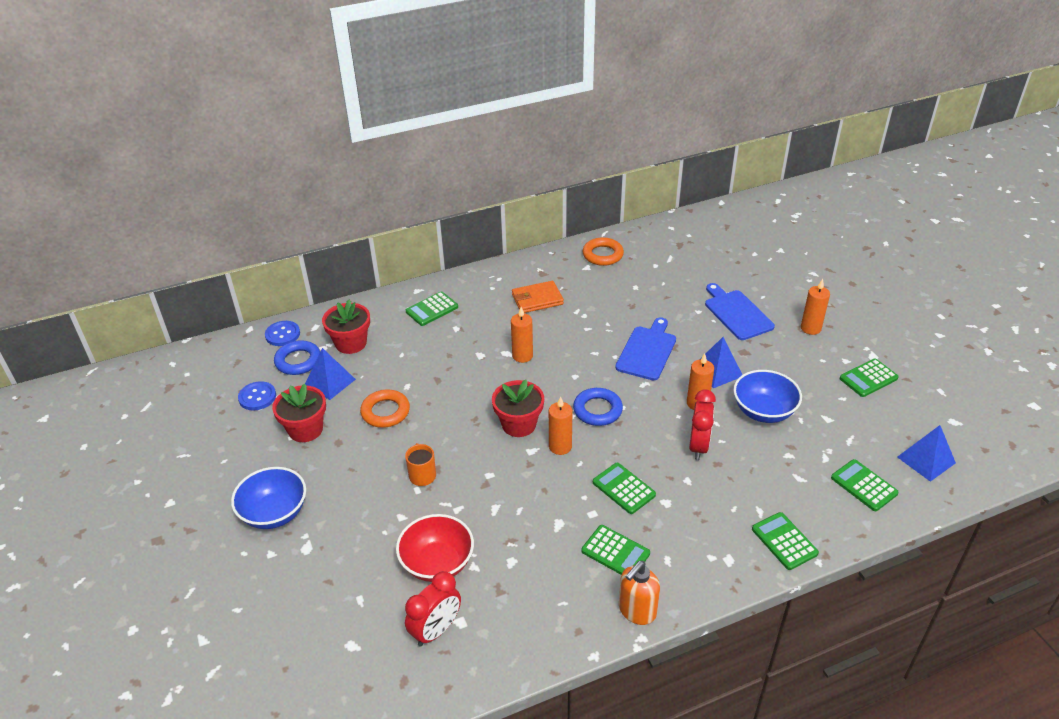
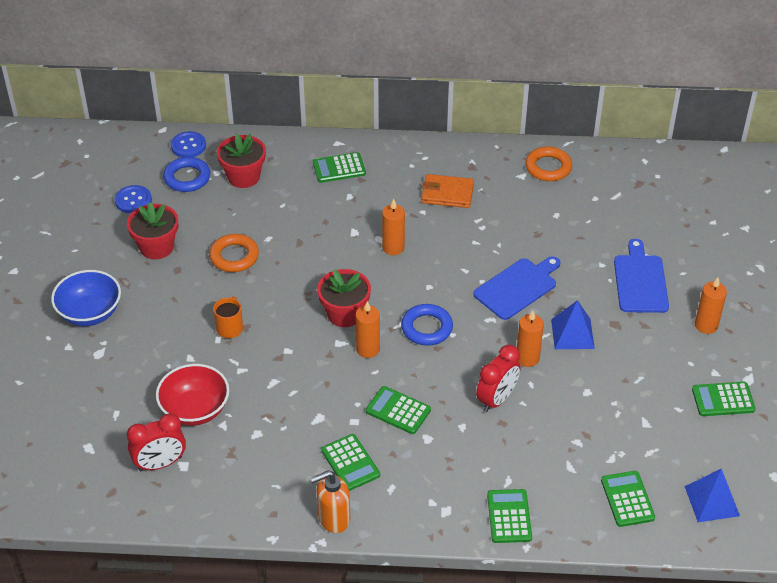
camera: 25 degrees right, 5 degrees up
blue pyramid [305,348,356,400] -> none
green calculator [593,463,656,514] -> green calculator turned 45 degrees counterclockwise [366,386,431,434]
blue bowl [733,370,802,423] -> none

